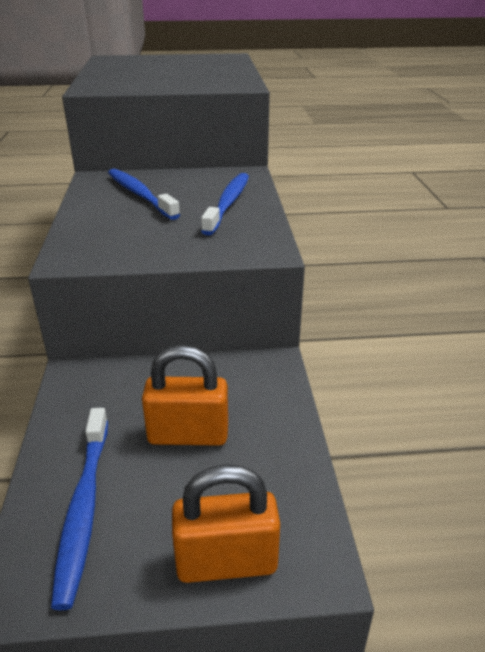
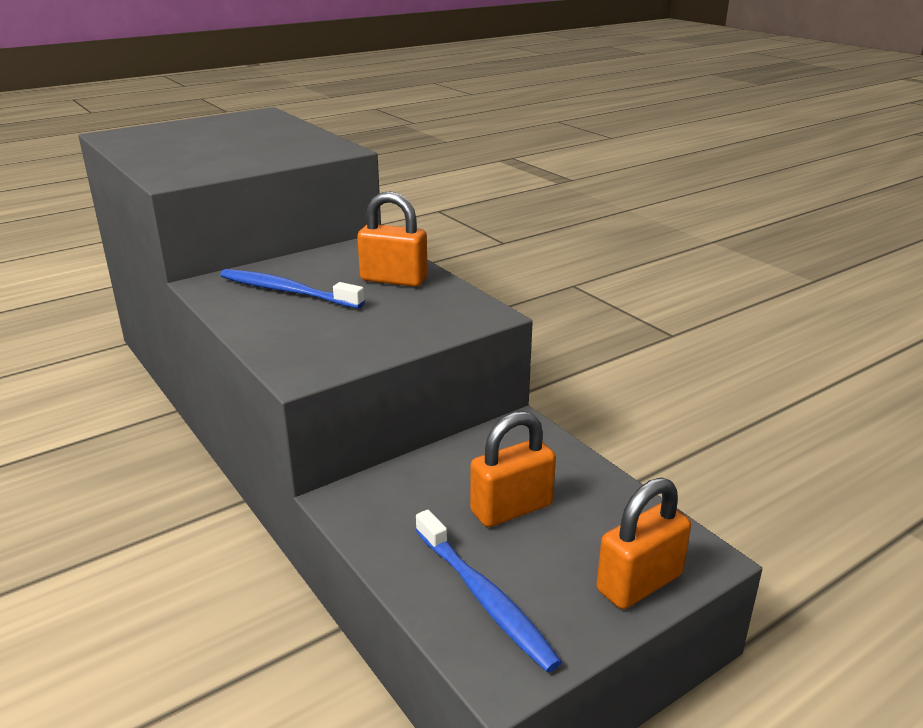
camera: 30 degrees left, 5 degrees down
blue toothbrush [201,173,249,235] -> orange padlock [357,191,428,287]

